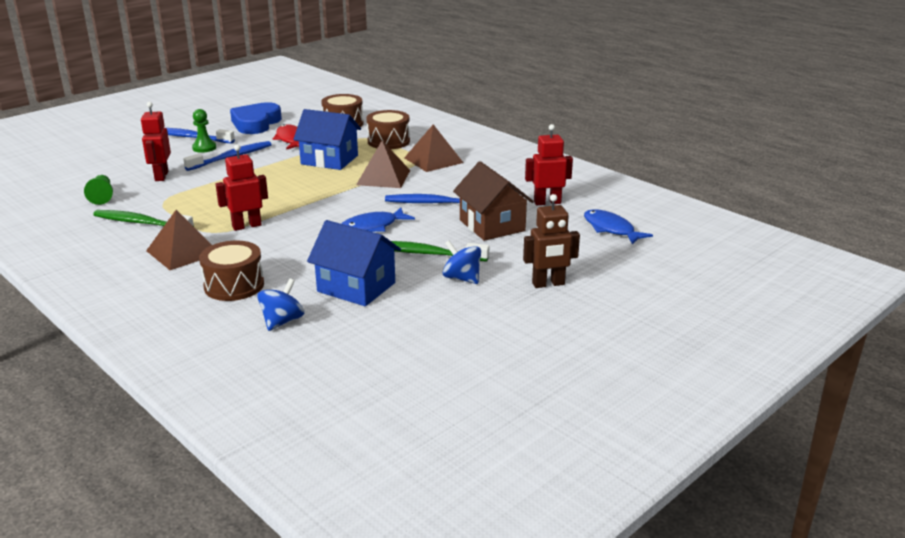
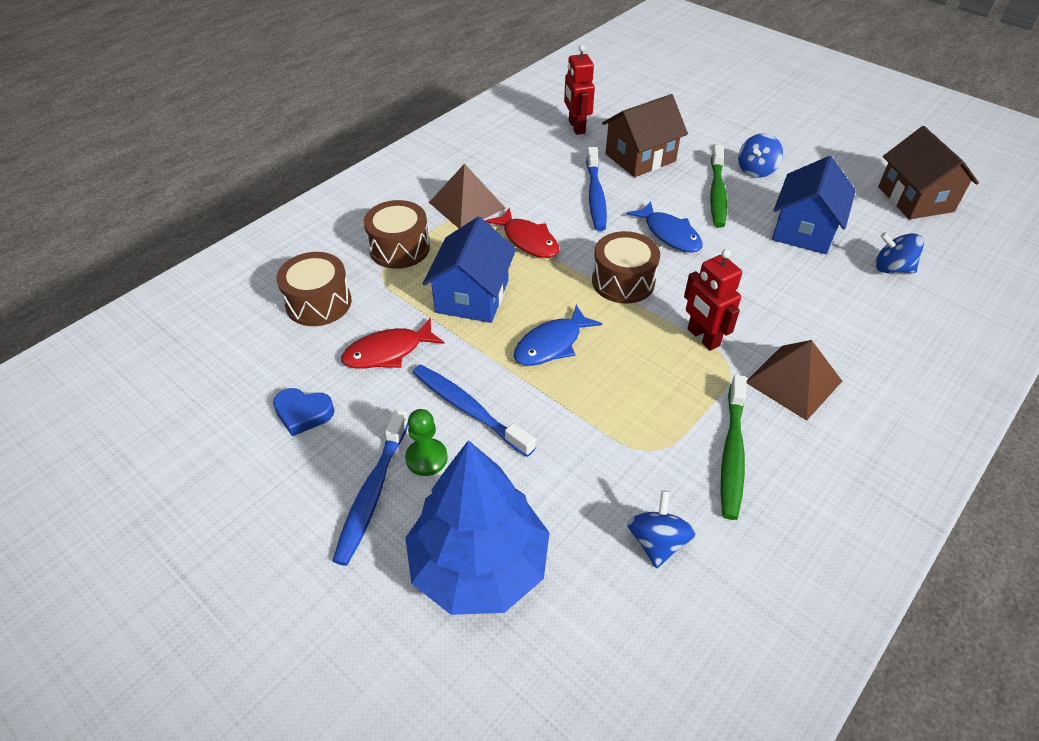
camera: 95 degrees left, 20 degrees up
green pawn [84,175,113,205] -> blue spinning top [627,490,696,569]
red robot [141,102,171,181] -> none
brown drum [199,241,264,301] -> brown drum moved to [592,231,660,304]
blue heart [230,102,282,134] -> blue heart [273,388,335,436], size x0.57
brown pyramid [356,140,410,188] -> red fish [485,207,559,258]
brown robot [523,194,580,288] -> none
blue fish [584,209,653,245] -> blue fish moved to [514,305,602,366]
none -> blue tree [405,440,549,615]
none -> brown house [878,126,979,219]

